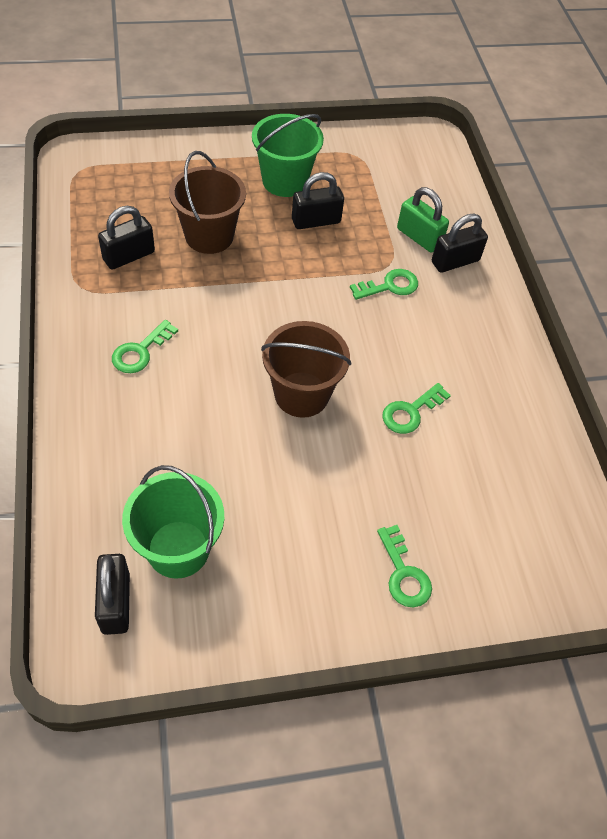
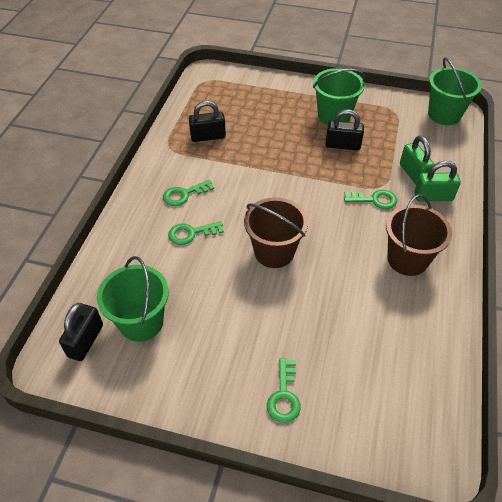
camera: 30 degrees right, 5 degrees down
brown bucket [169,151,246,254] -> brown bucket moved to [386,194,452,276]
green key [382,383,451,434] -> green key moved to [168,221,224,245]
black padlock [432,214,488,273] -> green padlock [414,161,461,201]
none -> green bucket [428,57,482,125]

